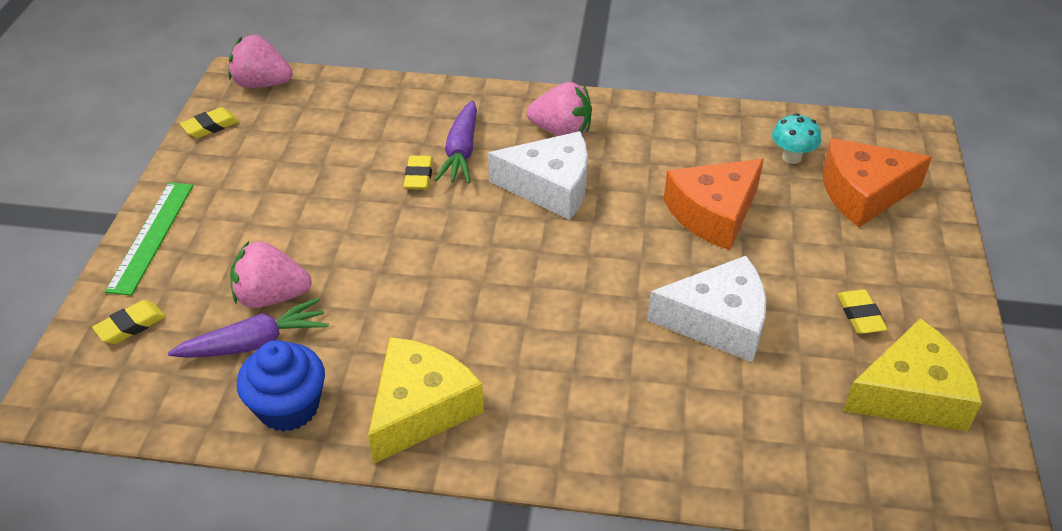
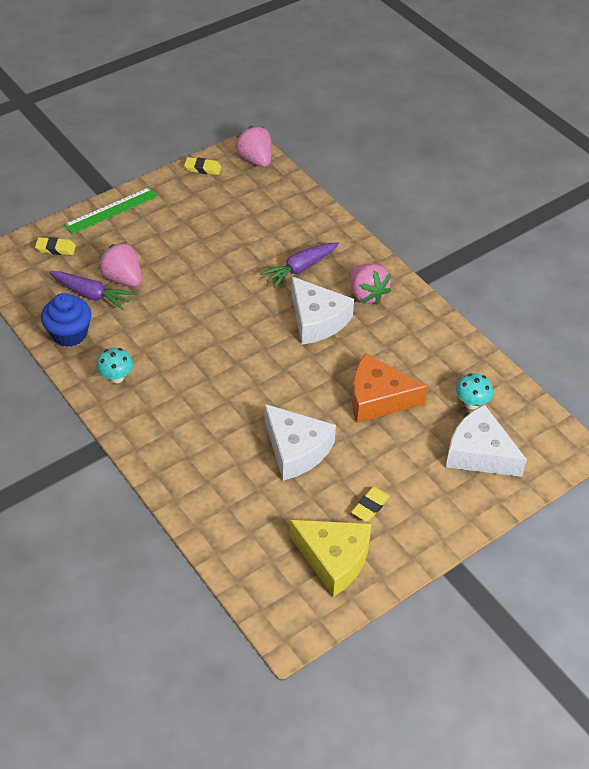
camera: 45 degrees right, 5 degrees up
yellow cheese [368,337,484,464] -> turquoise mushroom [96,348,133,384]
yellow eraser [404,156,433,190] -> none
orange cheese [823,138,932,227] -> white cheese [446,405,527,477]

